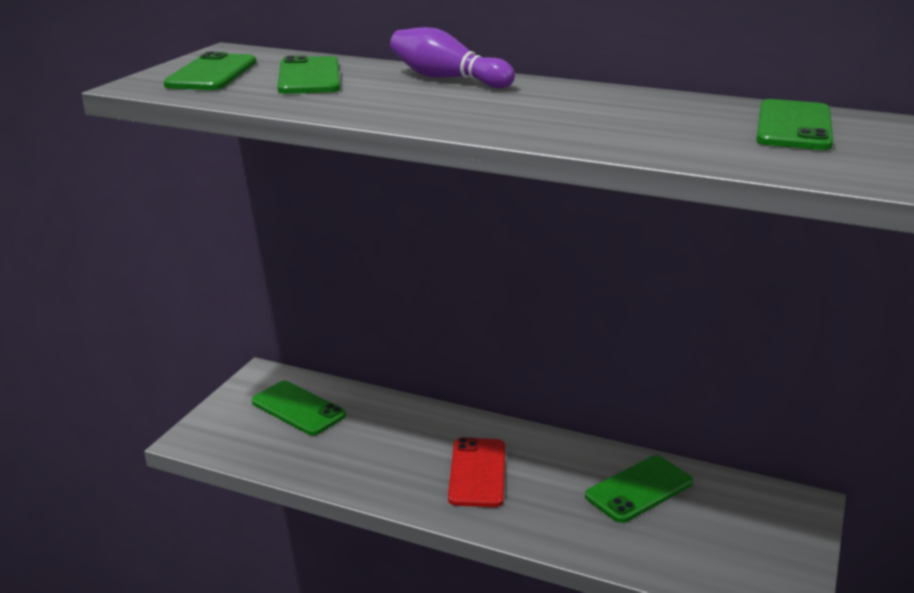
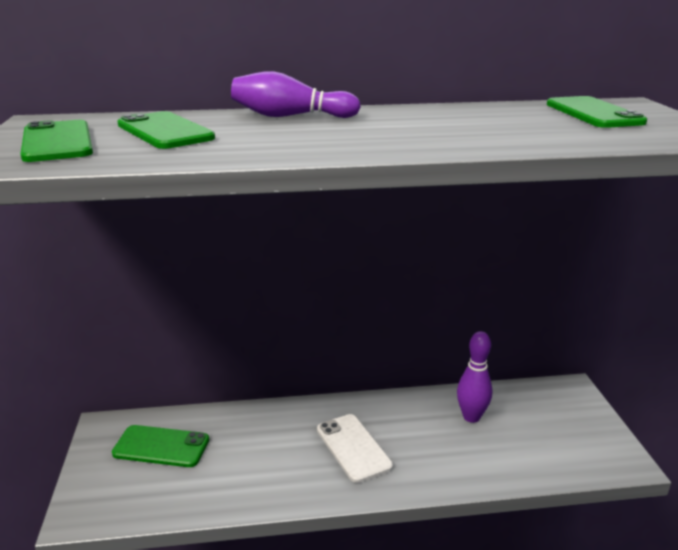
camera: 30 degrees left, 0 degrees up
red phone [448,437,505,507] -> white phone [317,414,393,483]
green phone [585,455,693,523] -> purple bowling pin [457,331,493,423]

